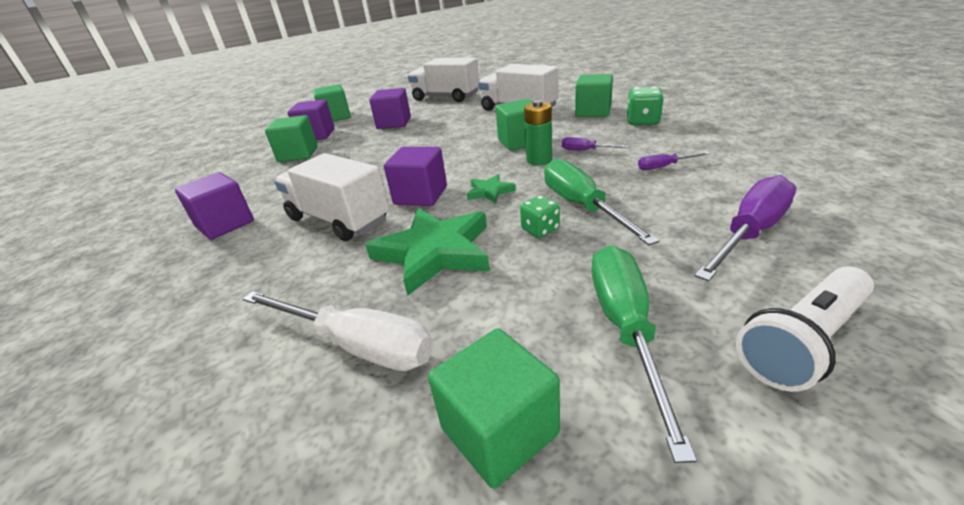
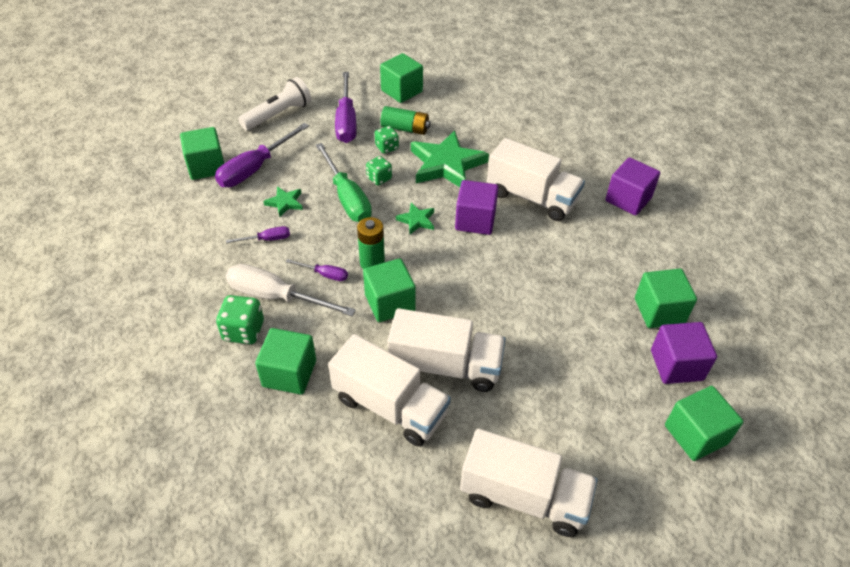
camera: 170 degrees right, 15 degrees up
white screwdriver [243,291,433,371] -> white screwdriver moved to [226,264,356,316]
purple cube [369,88,411,129] -> none
green screwdriver [592,245,697,463] -> purple screwdriver [335,72,357,143]
none -> green cube [180,127,224,180]
none -> green star [263,186,303,217]
none -> green dice [375,126,399,154]
none -> green battery [380,106,430,135]
none -> white truck [387,308,506,392]

